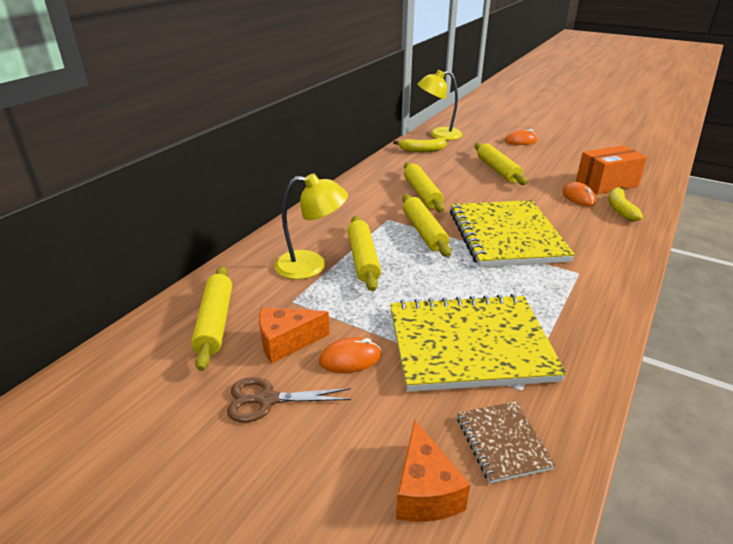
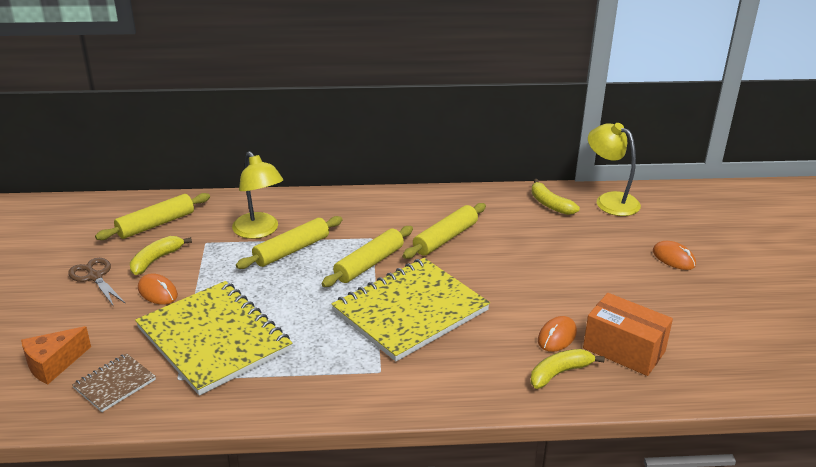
camera: 55 degrees right, 0 degrees up
orange cheese [259,307,330,364] -> yellow banana [130,236,192,275]
yellow rolling pin [475,143,528,185] -> none

